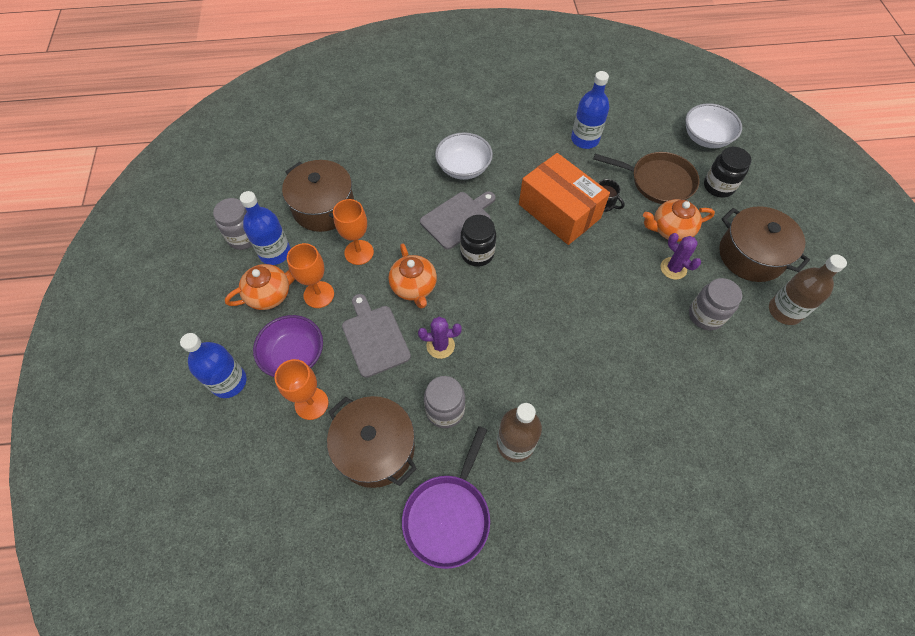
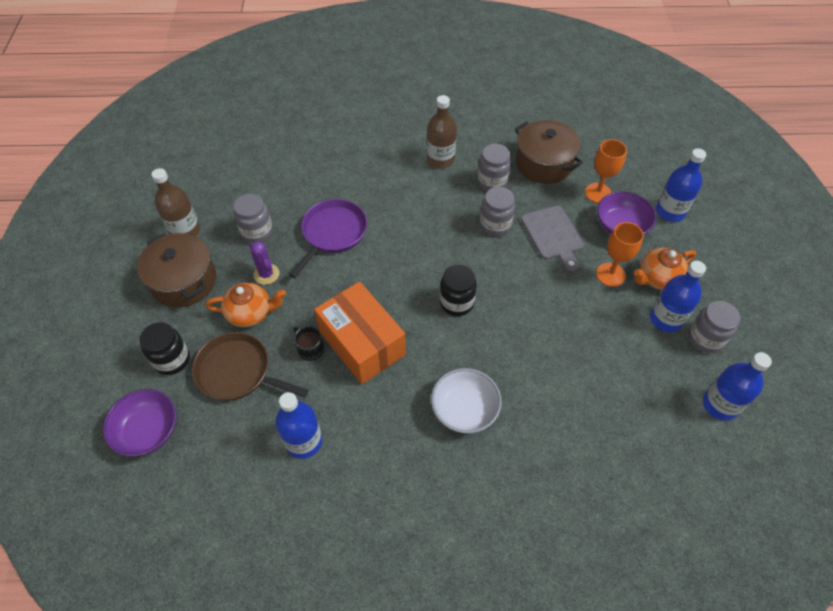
camera: 175 degrees left, 5 degrees down
brown pot [282,160,354,232] -> none
orange goblet [333,199,374,265] -> none
orange teapot [388,243,437,309] -> none
purple pan [402,426,490,569] -> purple pan moved to [289,199,367,278]
purple cactus [418,317,462,359] -> grey jar [480,187,515,236]
grey cutting board [420,192,495,249] -> none
white bowl [685,103,742,148] -> purple bowl [103,389,177,457]
none -> blue bottle [703,352,772,421]

